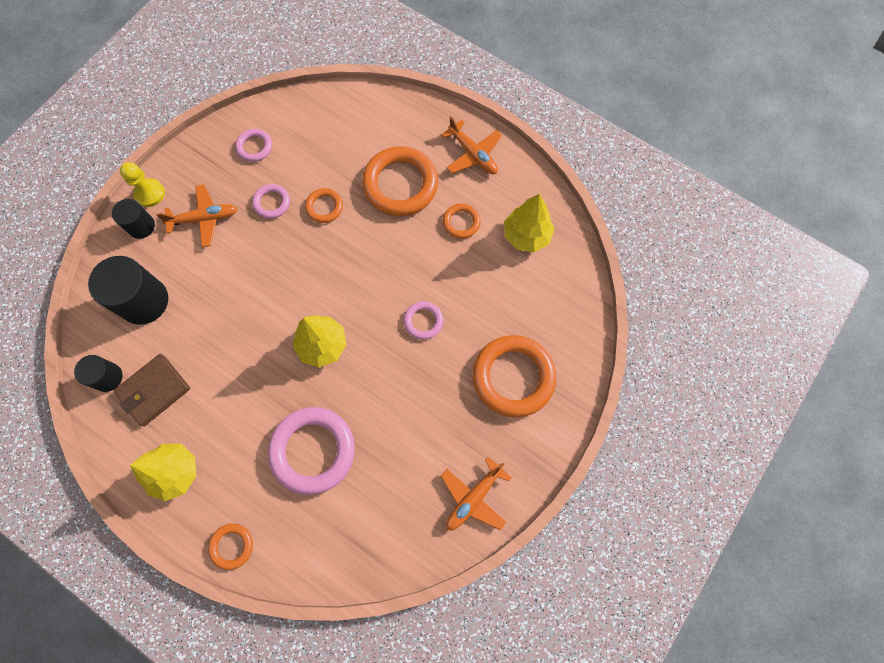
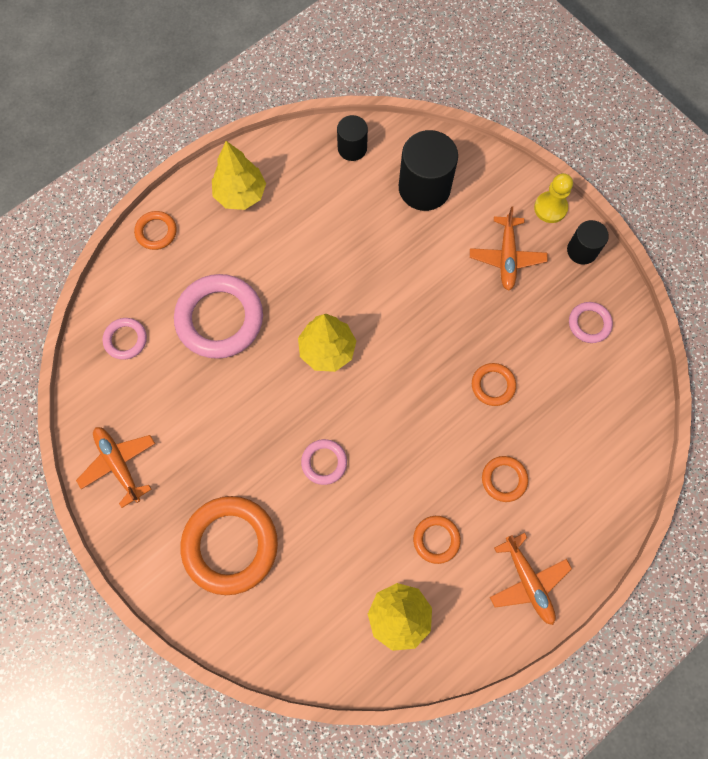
camera: 105 degrees right, 0 degrees up
black cylinder [112,199,155,239] -> black cylinder moved to [567,220,609,264]
brown wallet [114,354,190,426] -> none
pink ring [252,184,290,219] -> pink ring moved to [103,318,147,360]
orange ring [362,146,438,216] -> orange ring [482,456,528,502], size x0.49
orange plane [442,116,502,175] -> orange plane turned 90 degrees counterclockwise [490,533,572,625]

